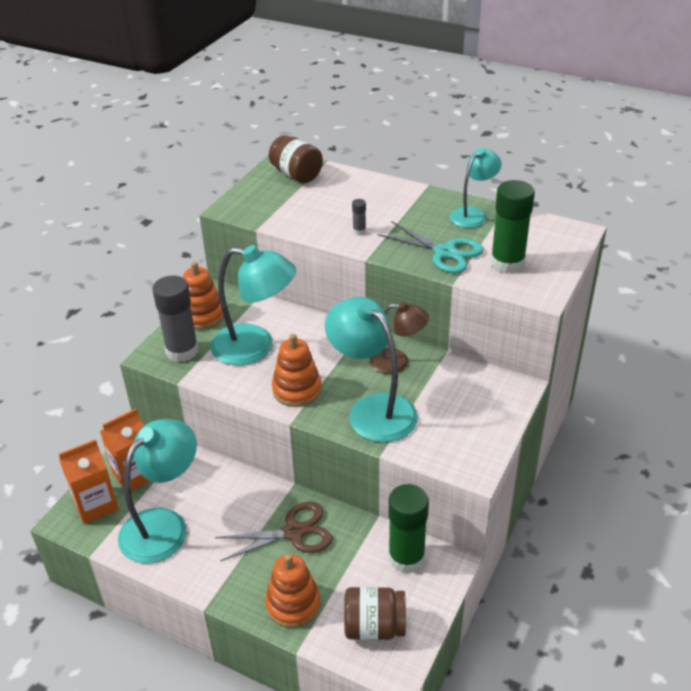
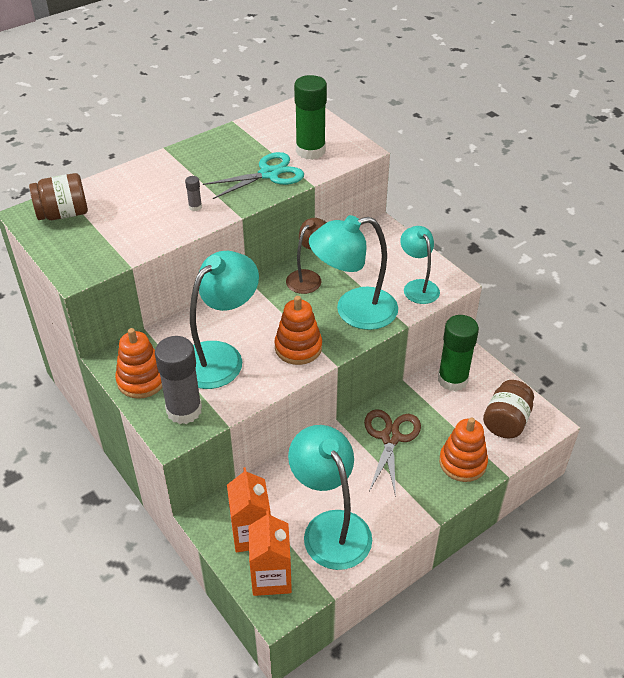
camera: 65 degrees left, 5 degrees up
turquoise lamp [450,148,502,228] -> turquoise lamp moved to [400,226,440,304]

